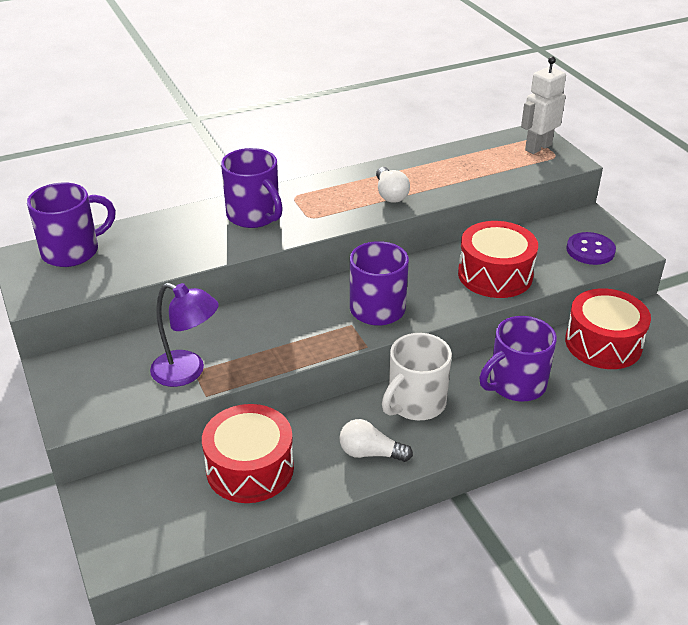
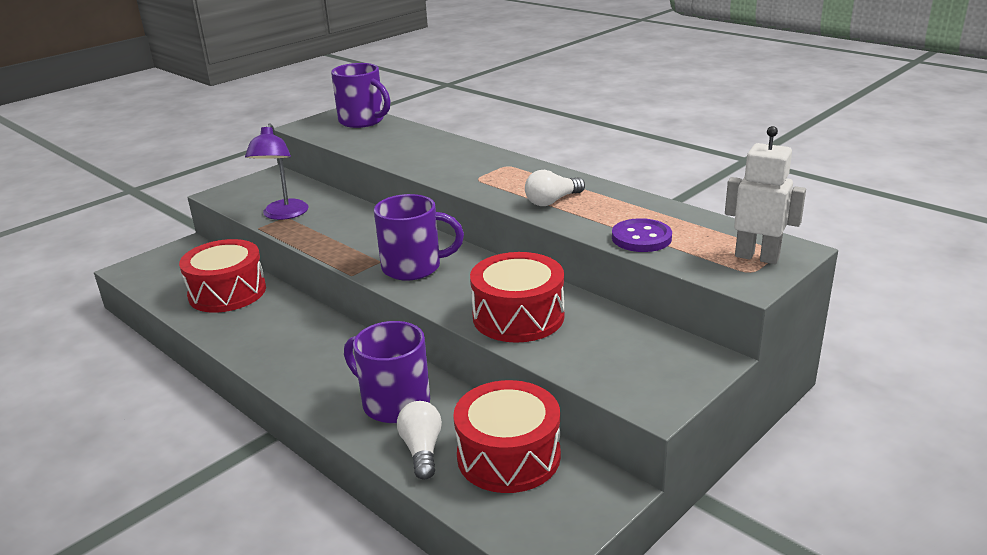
camera: 70 degrees right, 10 degrees down
purple mug [221,148,283,228] -> none
white light bulb [339,419,413,462] -> white light bulb moved to [397,401,442,480]
white mug [382,333,452,420] -> none
purple button [566,232,616,265] -> purple button moved to [612,218,672,252]

